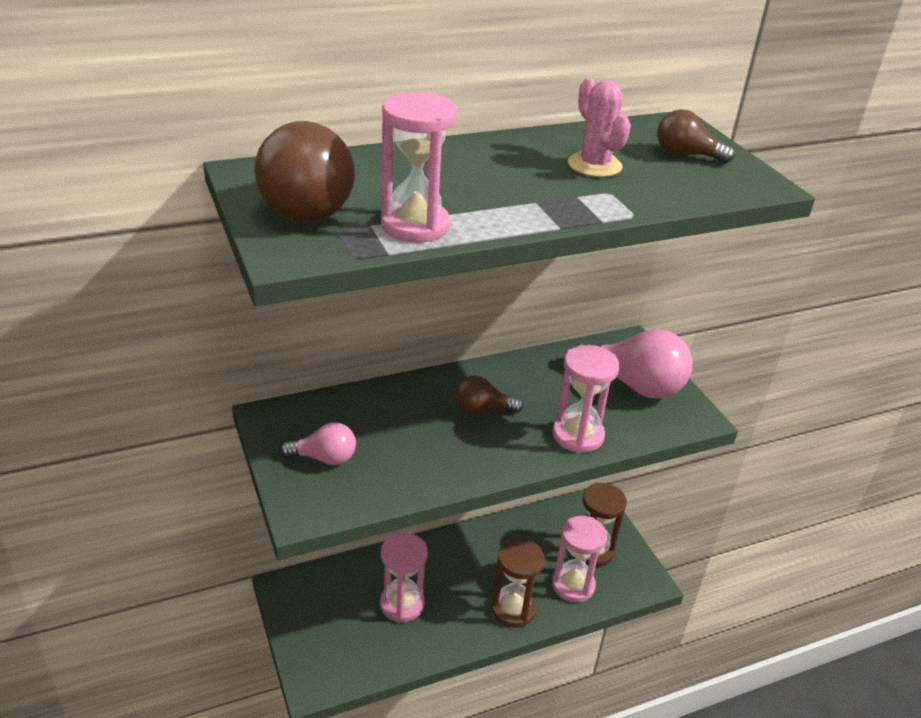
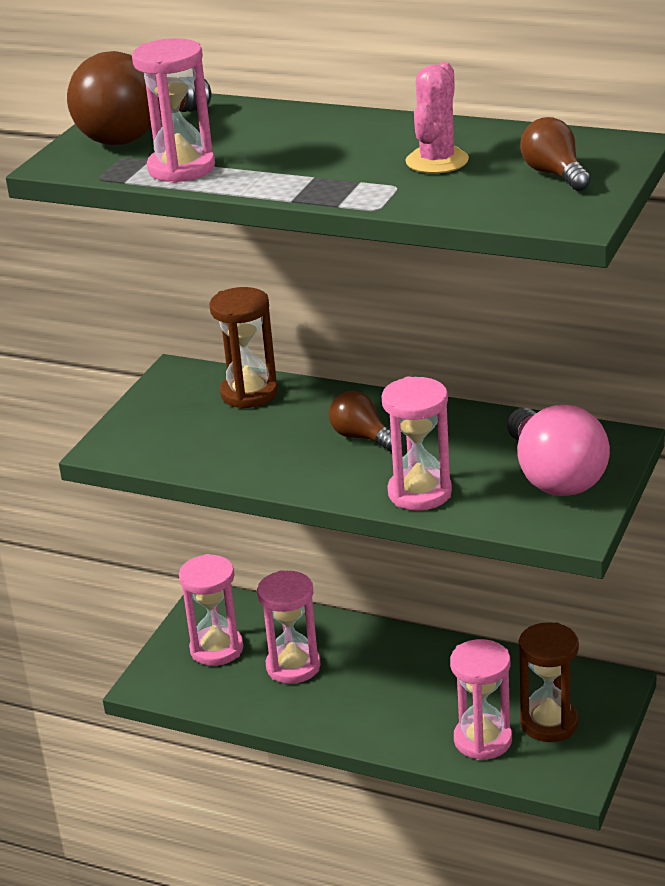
camera: 50 degrees right, 5 degrees down
pink light bulb [280,422,356,465] -> none
brown hourglass [491,538,545,628] -> brown hourglass moved to [209,287,278,409]
none -> pink hourglass [179,554,243,666]

